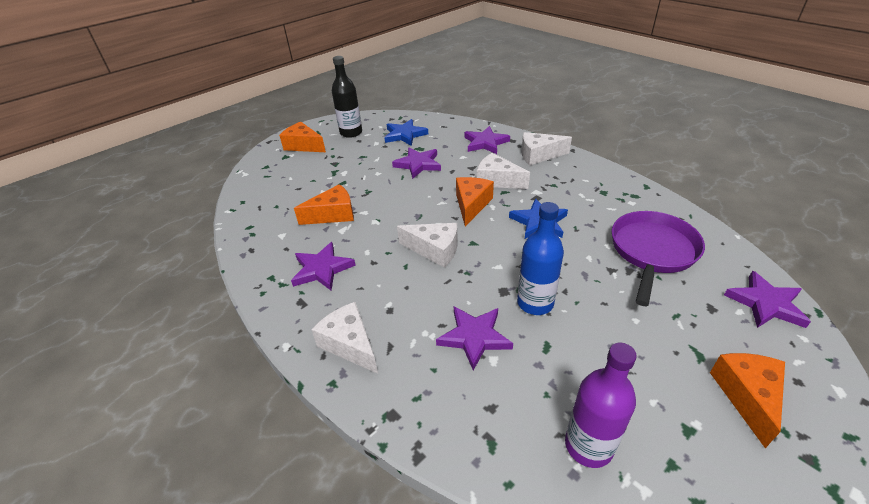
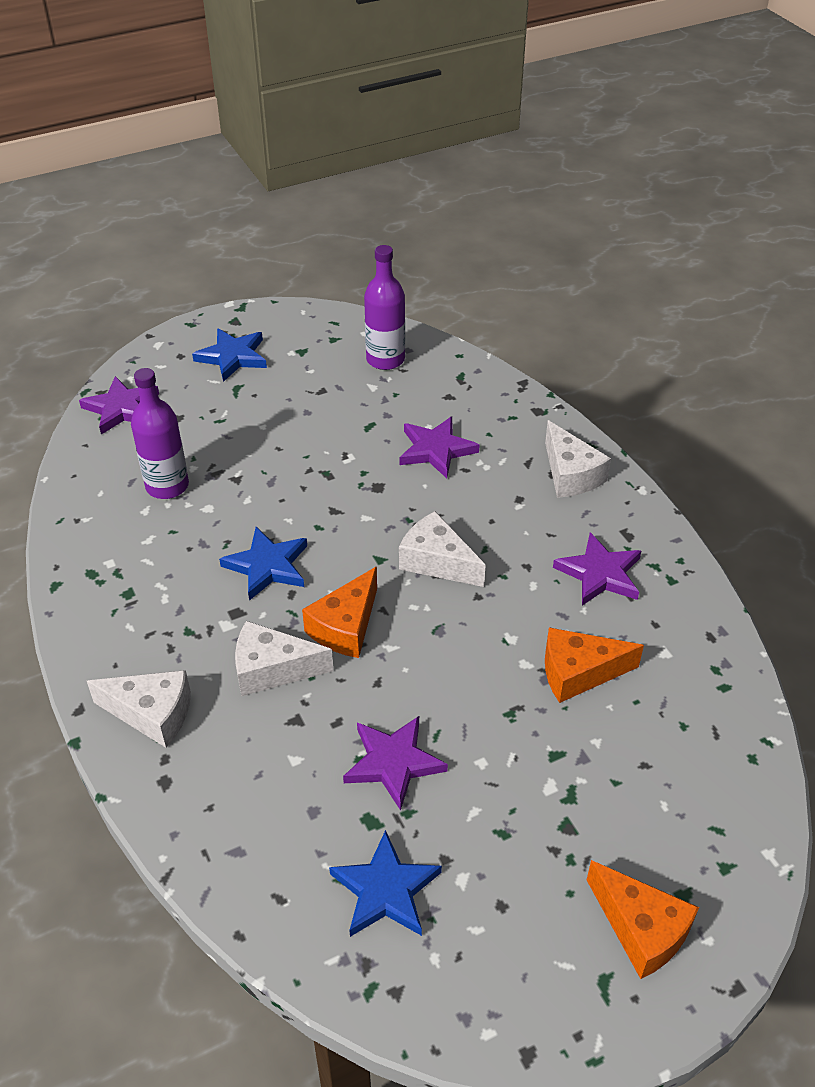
camera: 165 degrees left, 5 degrees up
black bottle [332,56,362,138] -> none
purple star [464,126,510,154] -> none
white cheese [477,153,530,189] -> white cheese turned 135 degrees clockwise [235,621,333,696]
blue bottle [517,202,564,315] -> none
purple pan [612,211,705,306] -> purple bottle [131,368,189,499]
orange cheese [710,353,785,448] -> blue star [192,328,267,382]

